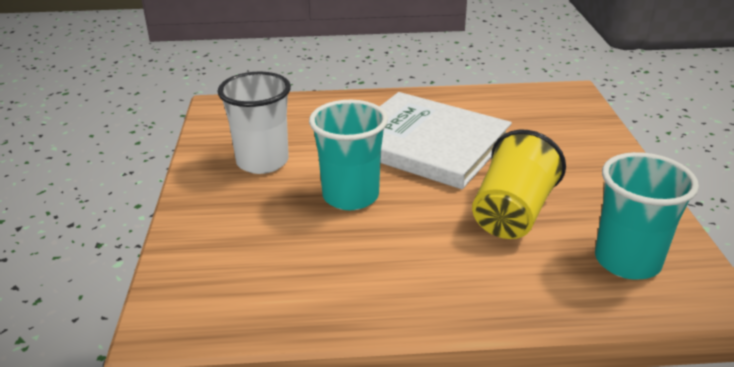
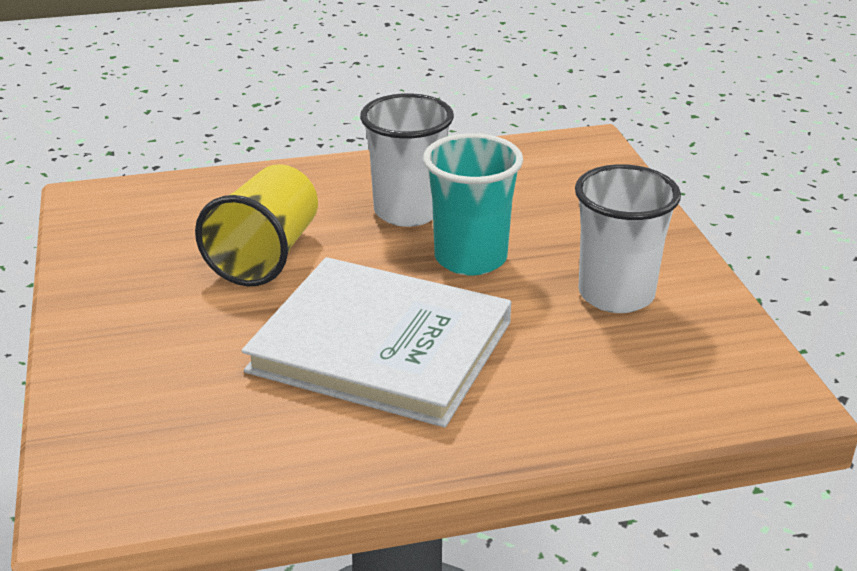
camera: 170 degrees right, 0 degrees up
turquoise cup [595,152,699,280] -> none
none -> white cup [360,93,454,227]

